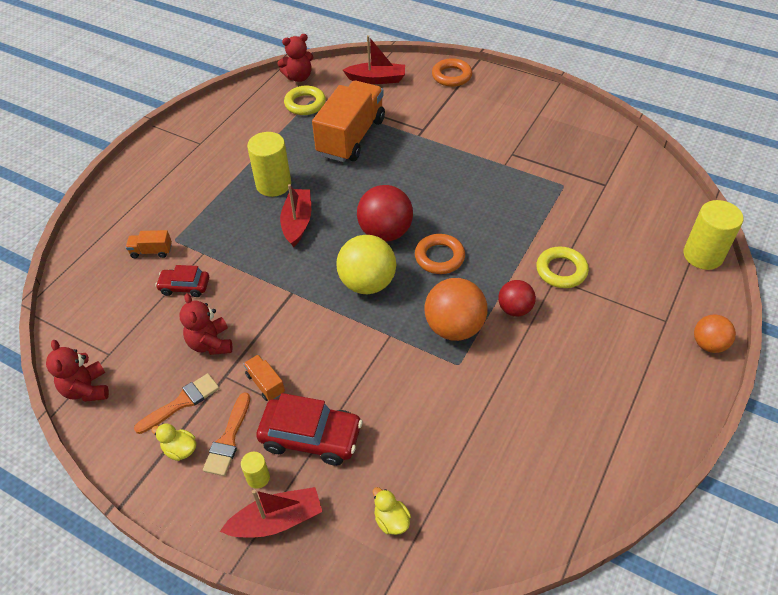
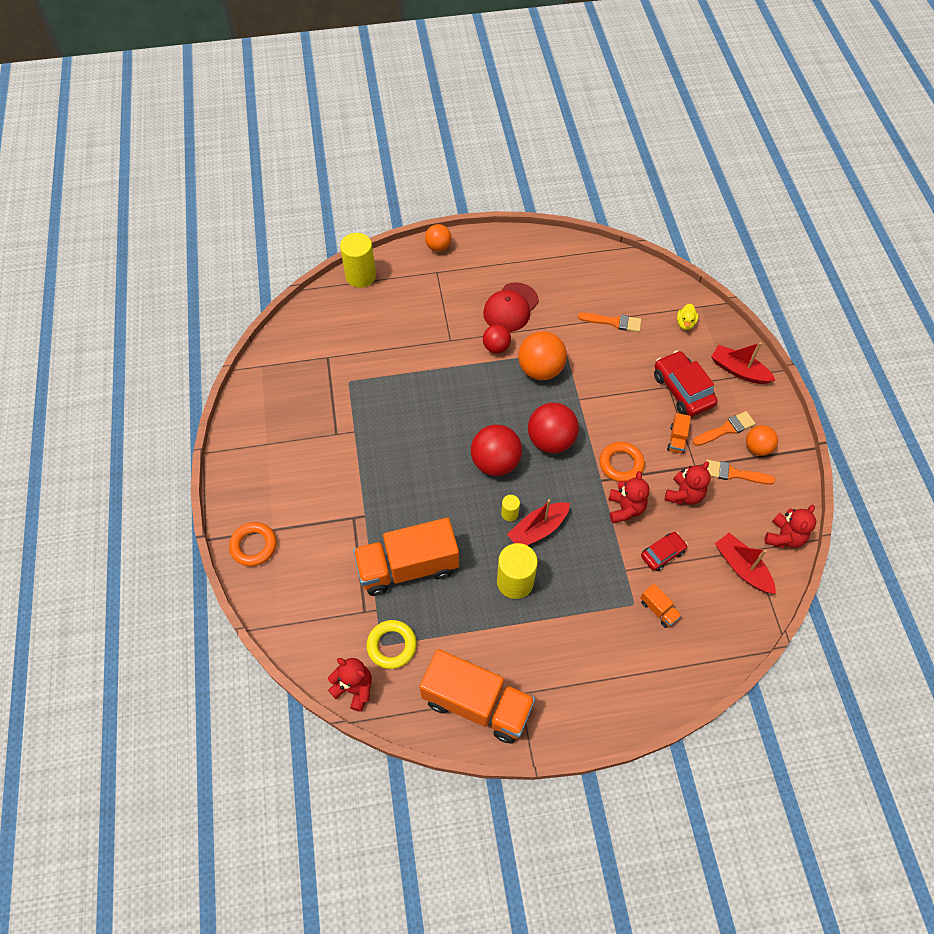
camera: 130 degrees left, 10 degrees up
yellow duck [152,423,196,461] -> orange ball [746,425,778,456]
red car [155,265,209,297] -> red car turned 90 degrees counterclockwise [641,532,688,571]
yellow cylinder [241,452,270,489] -> yellow cylinder moved to [501,495,520,521]
yellow ball [336,235,396,294] -> red ball [528,403,579,453]
red boat [343,35,405,84] -> red boat moved to [715,533,776,594]
orange ring [415,234,465,274] -> orange ring moved to [600,442,645,482]
yellow ring [536,246,589,288] -> none
none -> orange truck [419,649,535,744]
none -> red cap [483,282,539,332]
none -> orange brush [578,313,641,332]
none -> red teddy bear [608,471,650,523]

